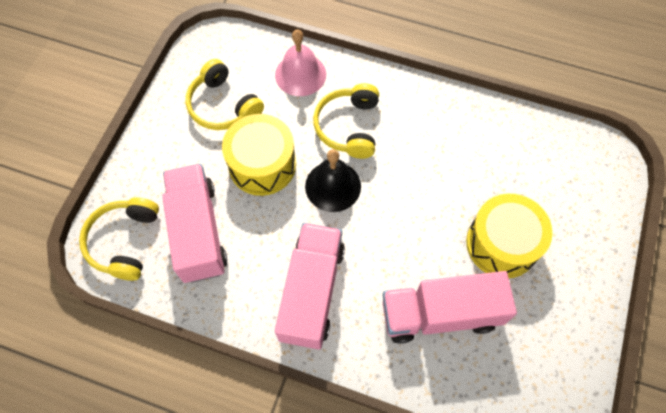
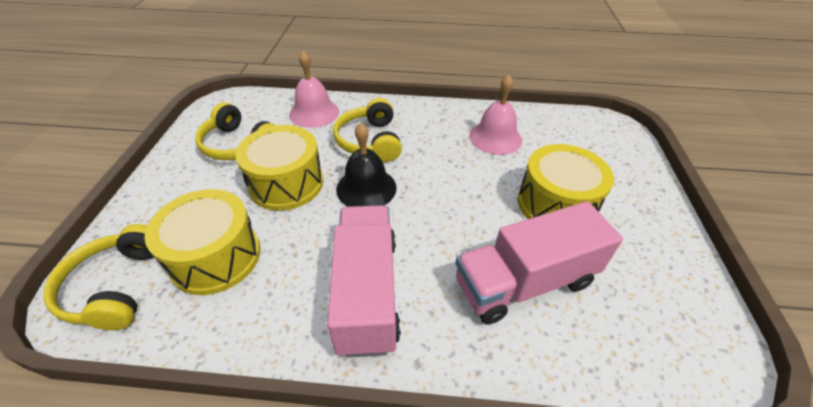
camera: 15 degrees left, 20 degrees down
pink truck [162,164,227,283] -> yellow drum [144,189,260,295]
none -> pink bell [469,75,522,155]

